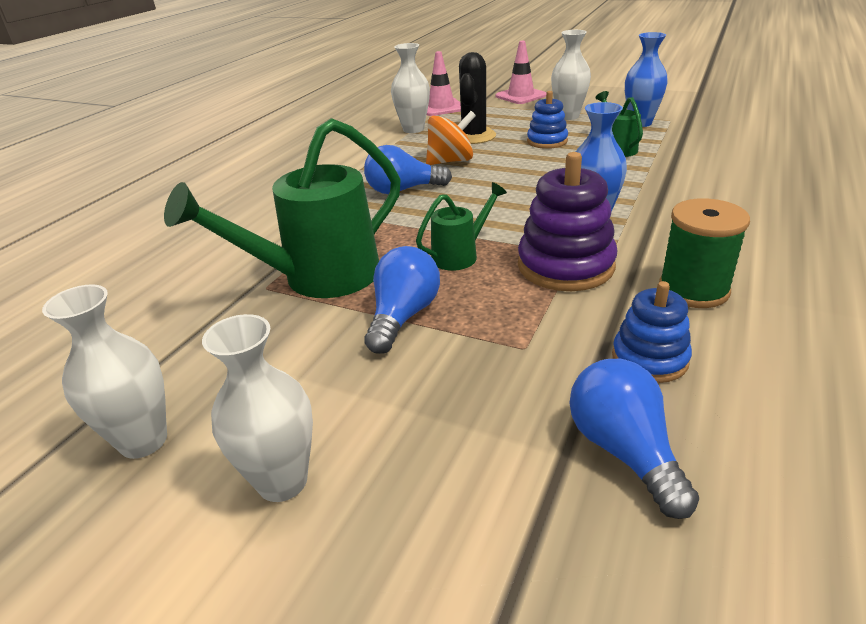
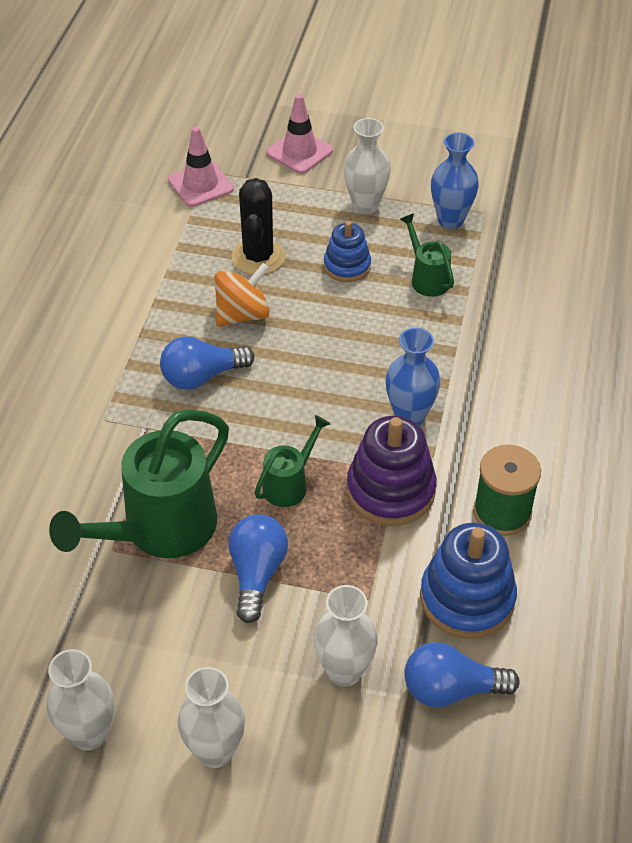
camera: 15 degrees left, 15 degrees up
white vase [391,43,430,133] -> white vase moved to [313,585,378,687]
blue light bulb [569,359,699,519] -> blue light bulb turned 60 degrees counterclockwise [404,642,520,708]
blue stacking toy [612,281,692,383] -> blue stacking toy [420,523,517,639], size x1.62

